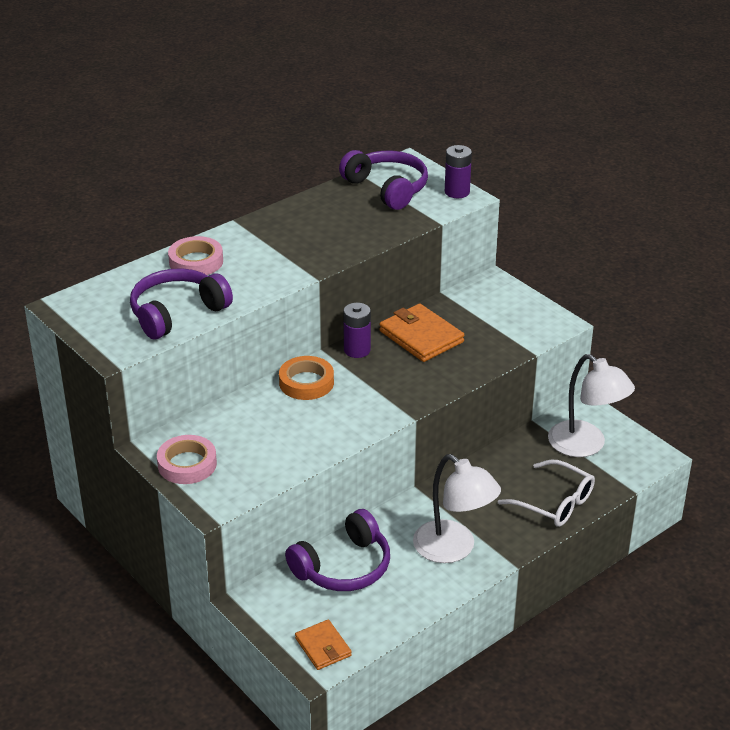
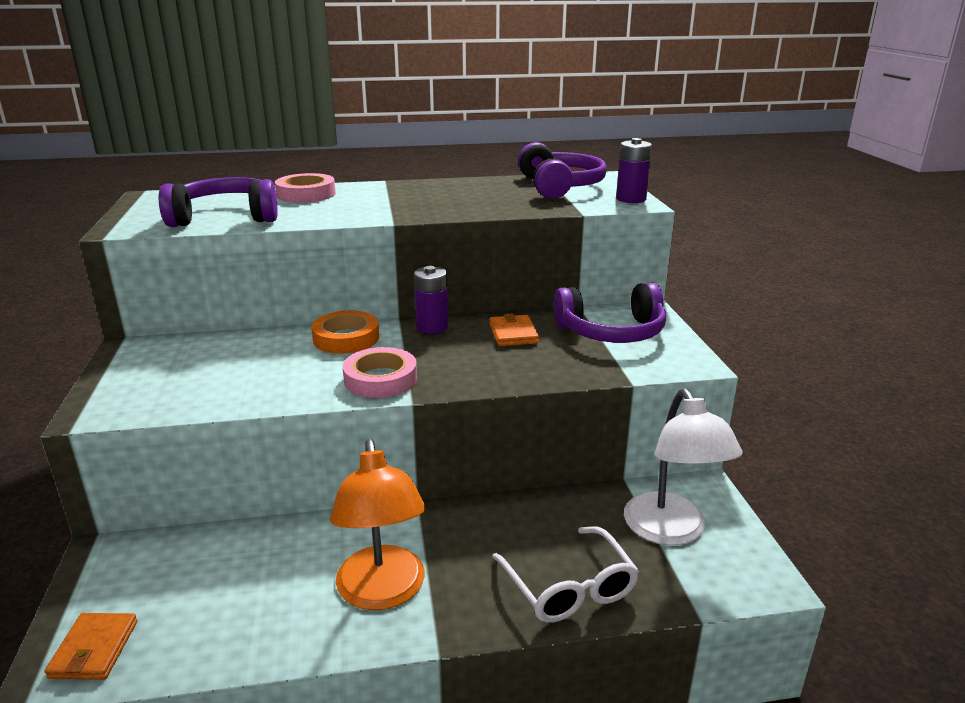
camera: 30 degrees right, 10 degrees down
pink tape [157,435,217,484] -> pink tape moved to [343,347,417,398]
purple headphones [285,509,390,591] -> purple headphones moved to [553,283,666,343]
orange wallet [379,303,464,362] -> orange wallet [489,313,539,346], size x0.61
white lamp [413,454,501,563] -> orange lamp [330,439,426,611]

